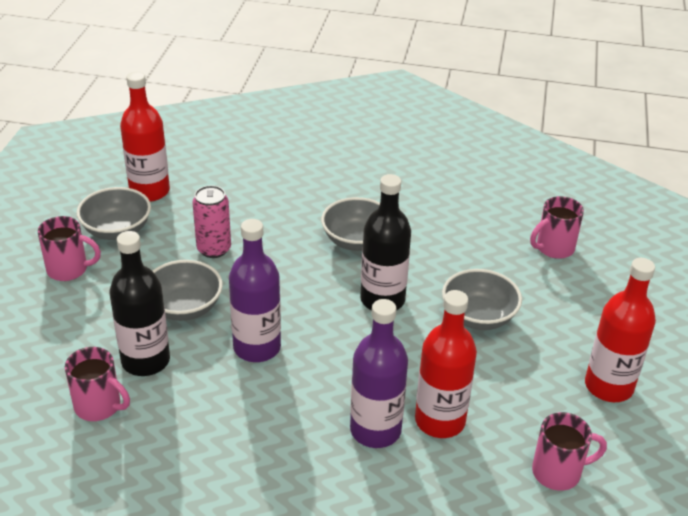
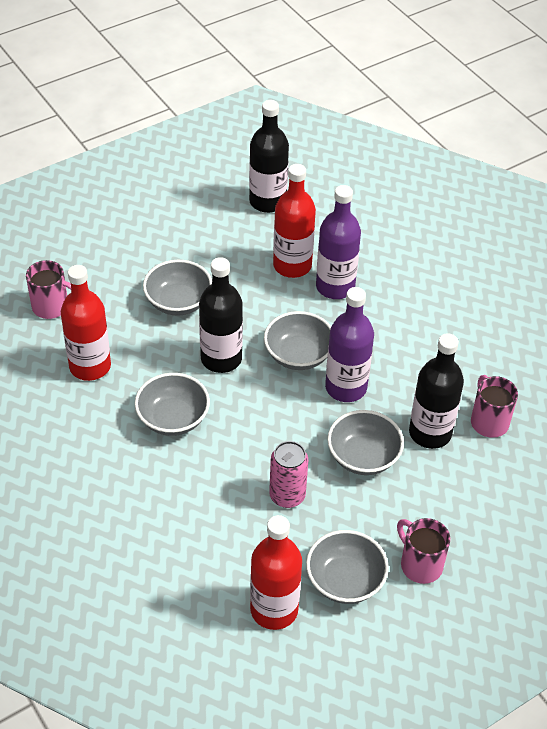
camera: 135 degrees left, 10 degrees up
pink mug [532,412,607,491] -> black bottle [249,100,289,213]
red bottle [585,258,656,402] -> red bottle moved to [61,265,111,381]
none -> grey bowl [264,311,331,370]

